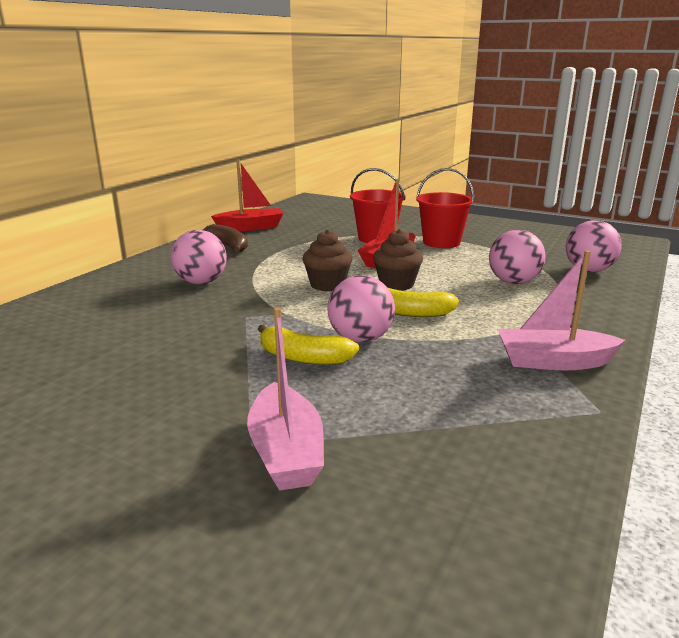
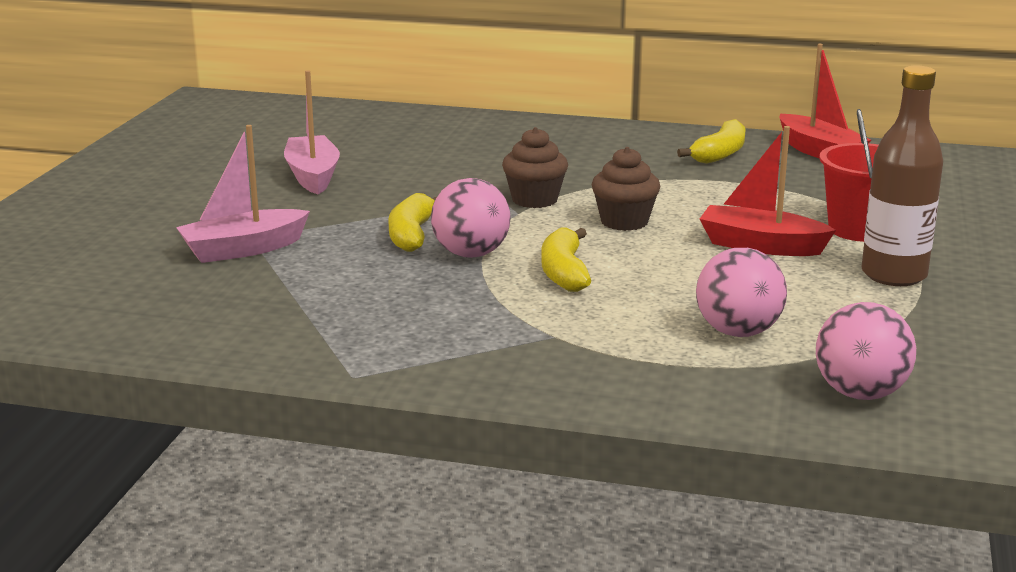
camera: 75 degrees right, 0 degrees up
pink ball [171,230,227,284] -> none
brown banana [203,224,248,252] -> yellow banana [677,119,746,164]
brown cupcake [373,229,423,291] -> brown cupcake moved to [502,127,568,208]
red bucket [416,168,474,248] -> brown bottle [861,66,943,286]
pink boat [498,250,625,371] -> pink boat moved to [284,70,340,194]

